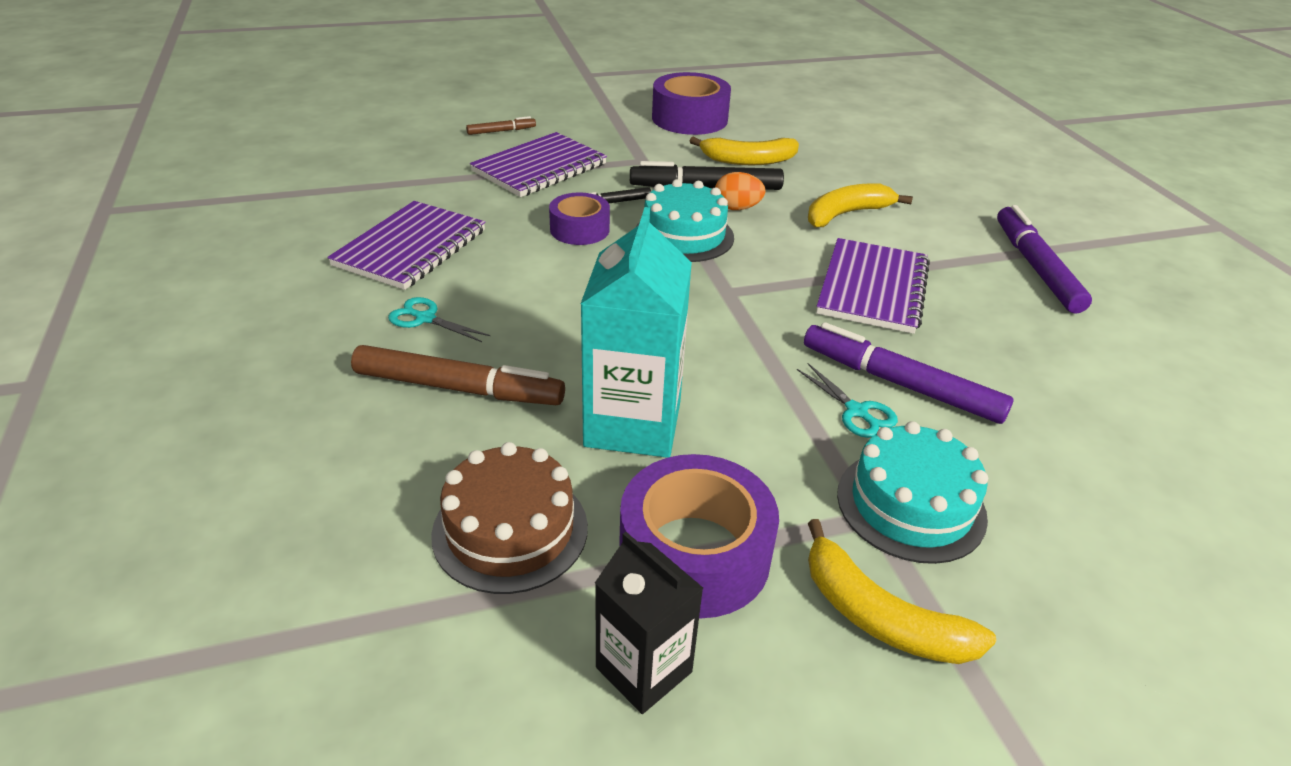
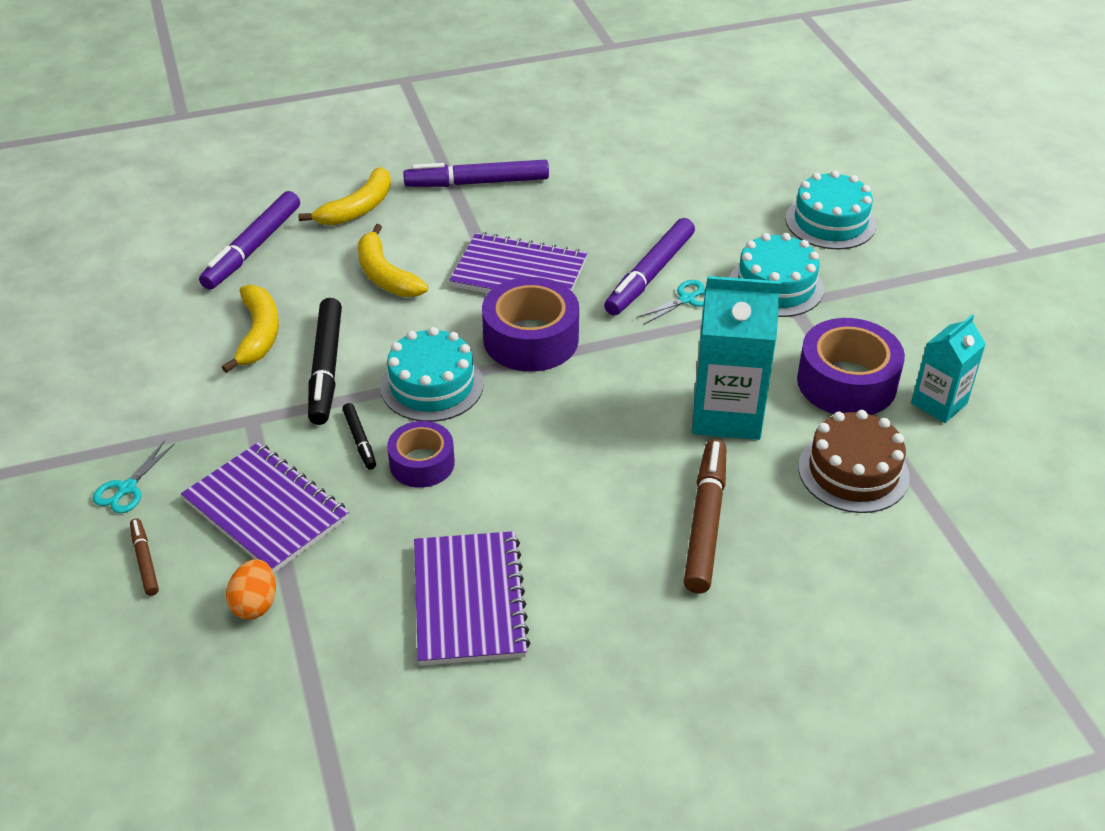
camera: 90 degrees left, 5 degrees up
purple notebook [327,201,485,290] -> purple notebook turned 60 degrees clockwise [414,531,530,666]
turquoise scissors [388,297,490,342] -> turquoise scissors moved to [93,440,175,513]
black carton [595,532,703,714] -> turquoise carton [911,315,986,423]
purple tape [652,72,731,135] -> purple tape moved to [482,277,579,372]
orange egg [715,172,766,210] -> orange egg moved to [226,559,276,620]
yellow banana [808,519,997,664] -> yellow banana moved to [298,167,391,226]
none -> purple marker [199,191,300,290]
none -> turquoise cake [786,170,876,249]

